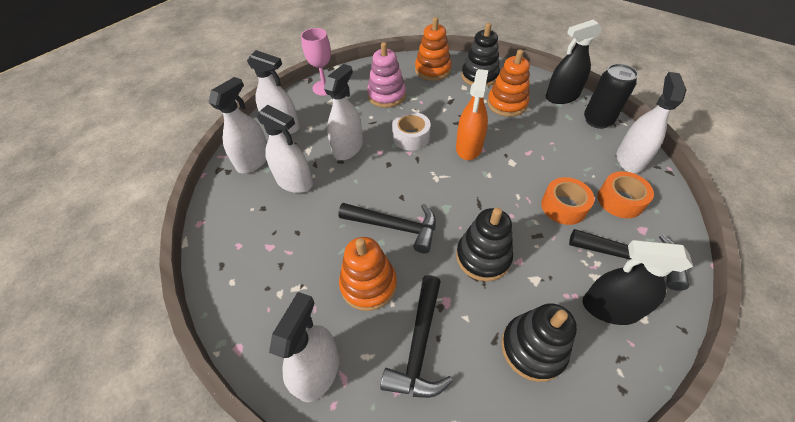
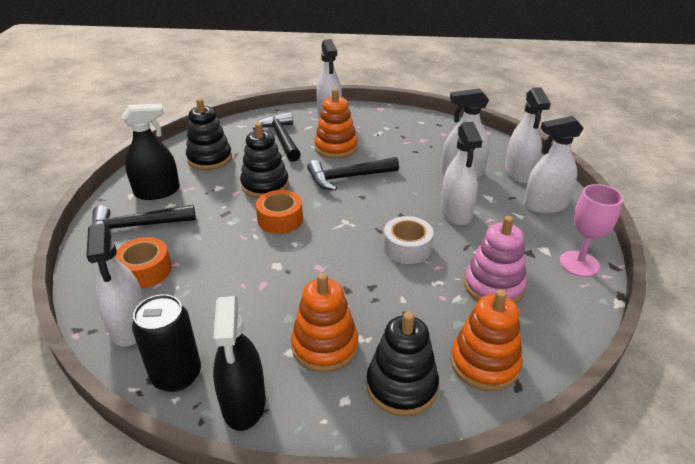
camera: 145 degrees right, 15 degrees down
orange spray bottle [456,69,488,160] -> none
orange tape [541,177,594,225] -> orange tape moved to [256,190,303,234]
black spray bottle [546,19,602,104] -> black spray bottle turned 135 degrees clockwise [213,296,266,431]

